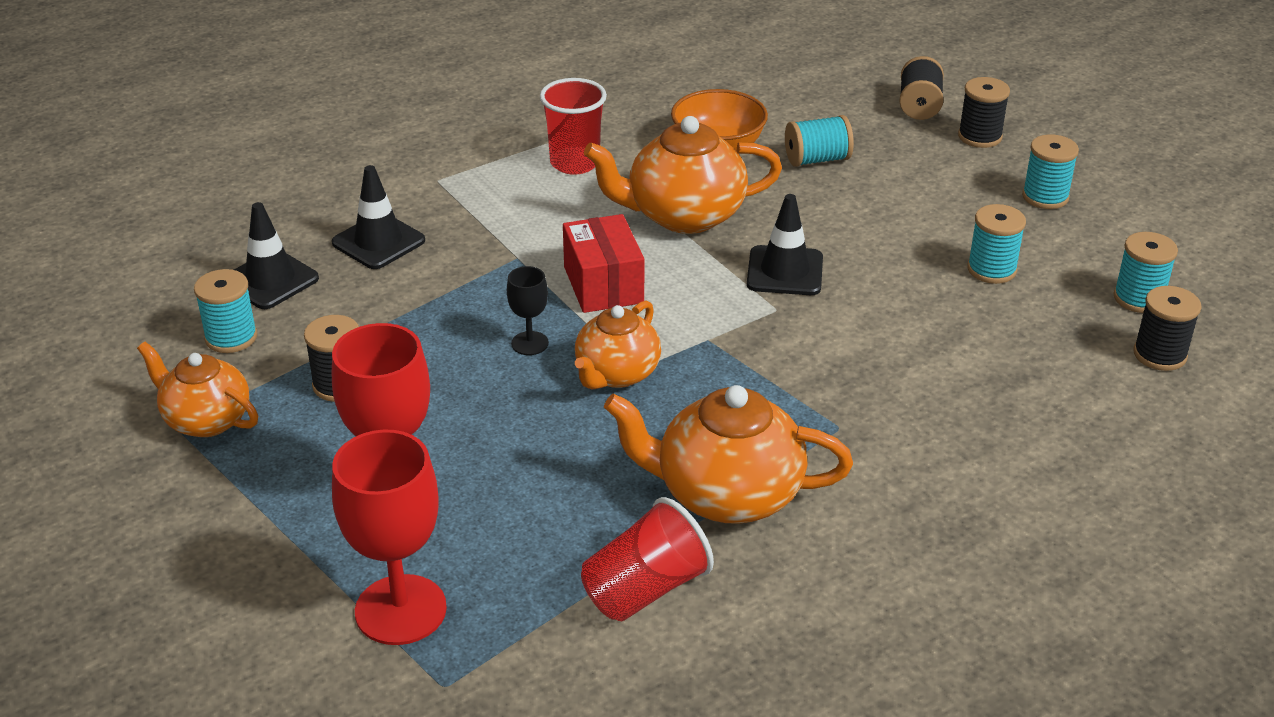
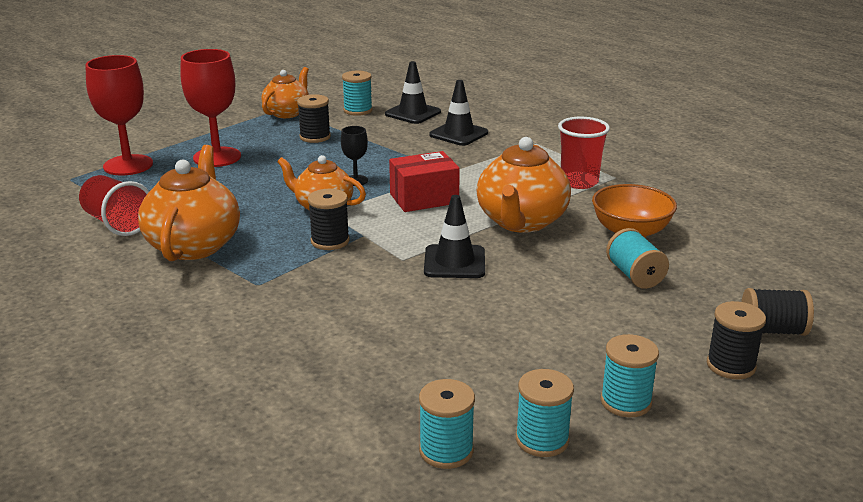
camera: 85 degrees right, 10 degrees down
orange teapot [584,116,782,234] -> orange teapot turned 150 degrees counterclockwise [477,137,571,233]
turquoise spool [967,204,1026,284] -> turquoise spool moved to [516,369,574,457]
black spool [1133,286,1202,371] -> black spool moved to [308,189,350,250]

